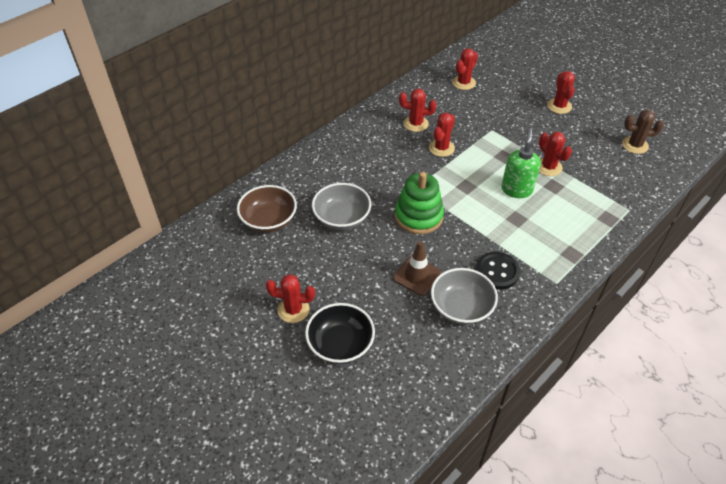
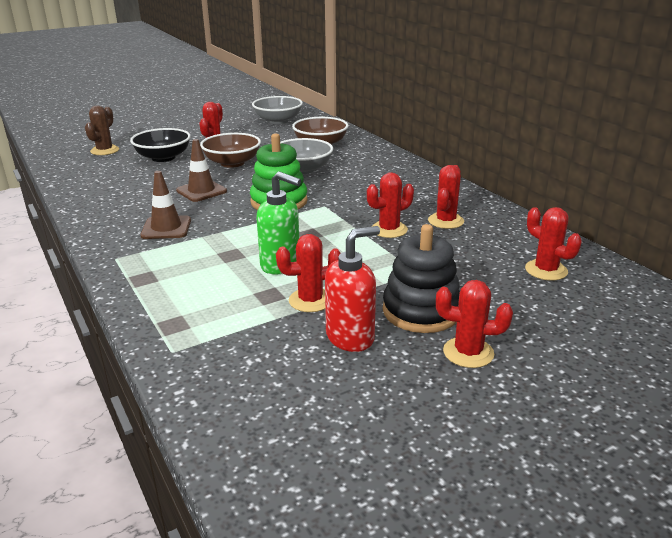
camera: 105 degrees right, 20 degrees down
red cactus [429,113,455,157] -> red cactus turned 75 degrees counterclockwise [367,172,414,238]
grey bowl [431,268,498,325] -> grey bowl moved to [252,96,303,124]
black button [475,252,520,290] -> brown traffic cone [140,171,191,239]
brown cactus [622,110,664,154] -> brown cactus moved to [85,105,119,155]
none -> brown bowl [200,133,261,168]
none -> red soap dispenser [325,226,380,352]
none -> black stacking toy [383,224,460,333]

